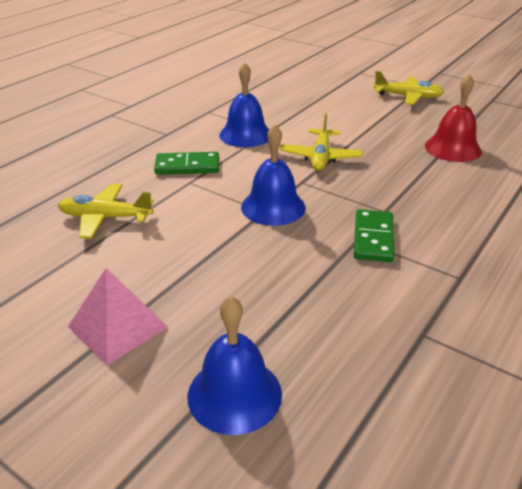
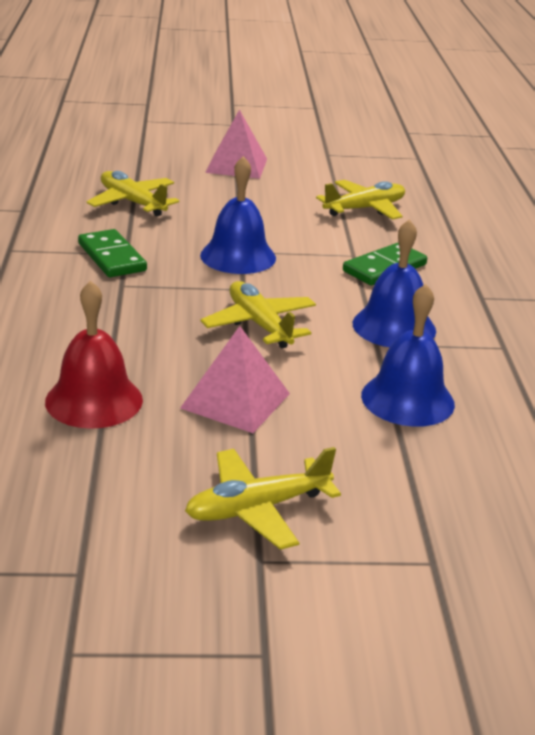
camera: 140 degrees right, 5 degrees down
blue bell [188,296,282,435] -> blue bell moved to [361,284,455,427]
none -> yellow plane [87,171,179,216]
none -> pink pyramid [180,326,290,433]

